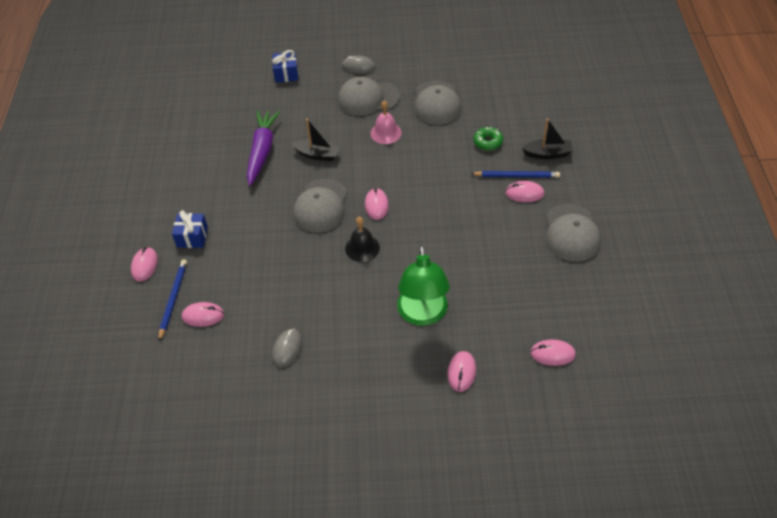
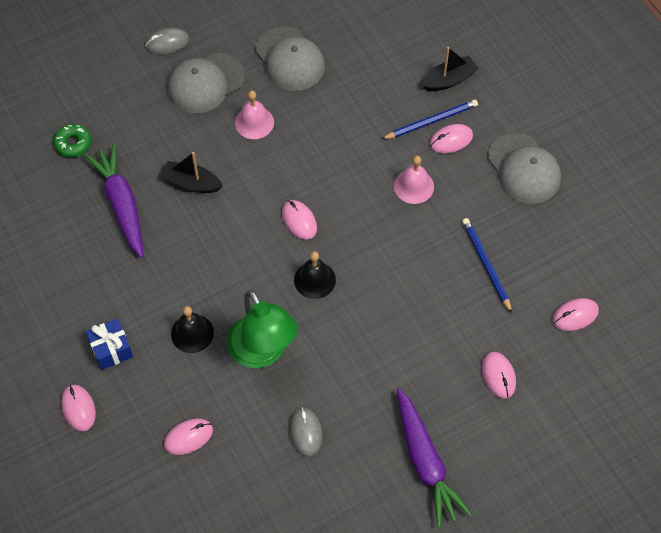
camera: 30 degrees left, 10 degrees up
blue pencil [159,259,187,341] -> blue pencil moved to [462,218,512,313]
blue gift [272,50,298,83] -> none
black boat [291,119,340,161] -> black boat turned 150 degrees counterclockwise [161,152,223,193]
grey cap [293,179,347,233] -> none
green lamp [397,245,450,326] -> green lamp moved to [227,290,298,368]
green donut [473,127,503,151] -> green donut moved to [53,124,91,157]
none -> black bell [171,306,214,353]
none -> pink bell [394,155,434,204]
none -> purple carrot [397,388,472,527]

